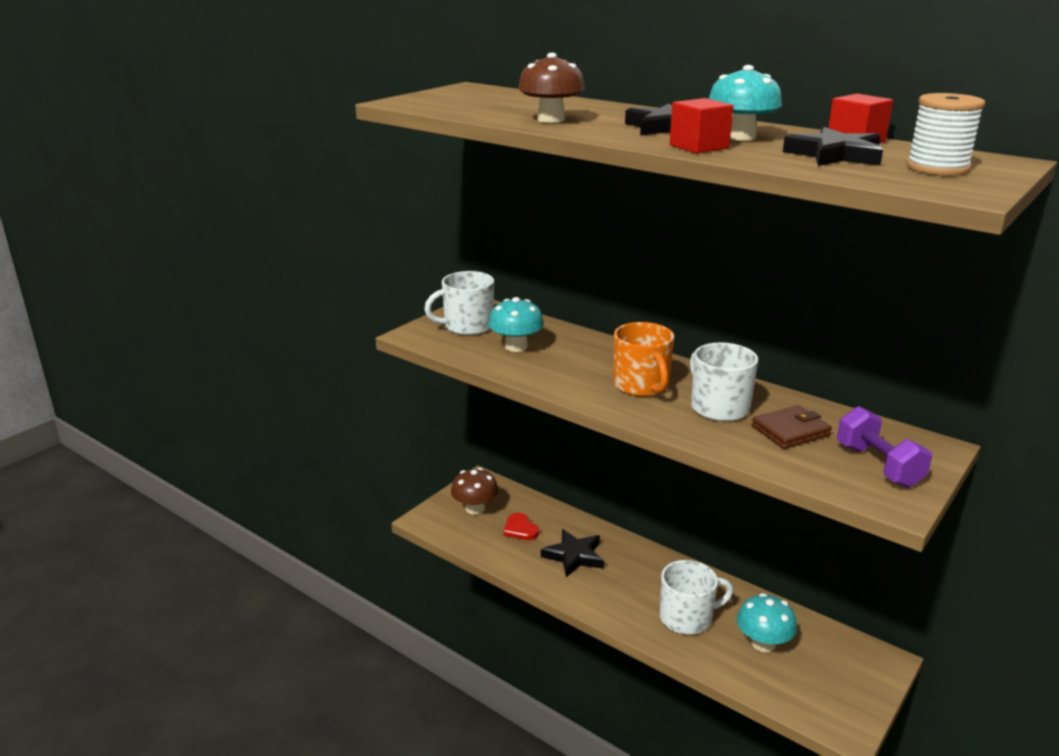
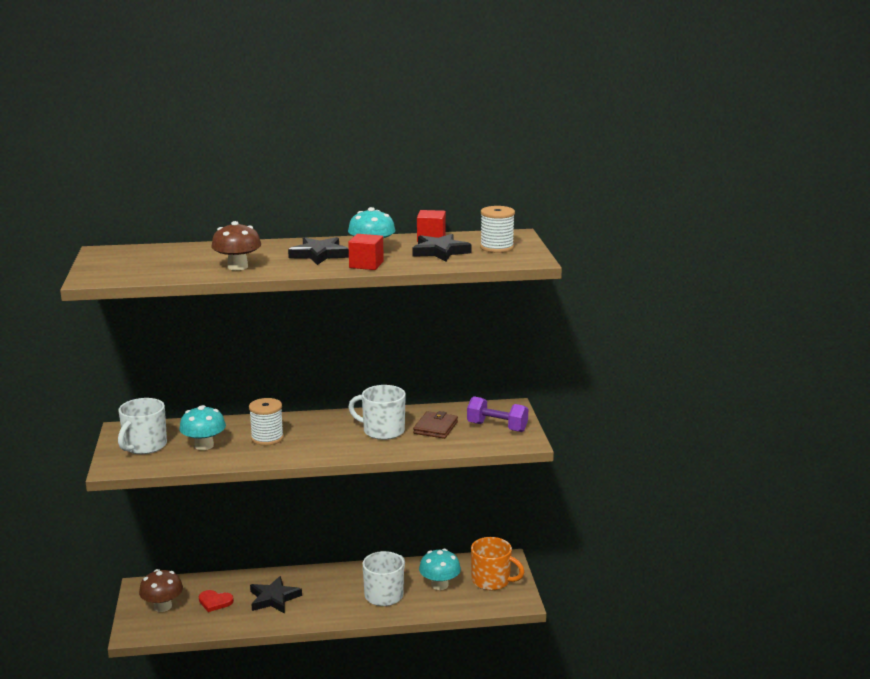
camera: 45 degrees left, 5 degrees down
orange mug [613,322,674,397] -> orange mug moved to [471,537,524,591]
none -> white spool [249,398,284,446]

